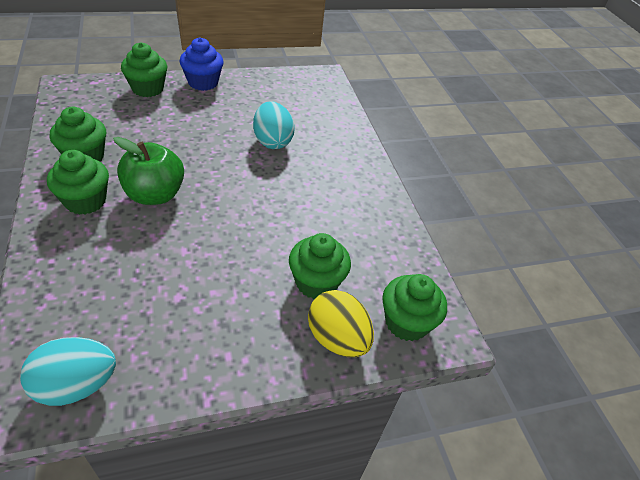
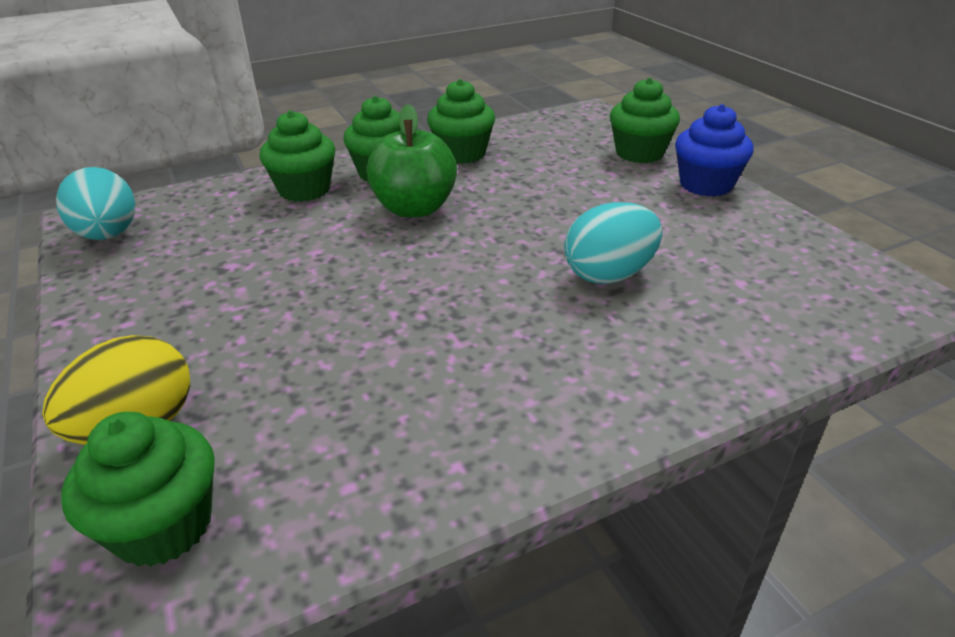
camera: 85 degrees right, 10 degrees down
green cupcake [289,233,351,299] -> green cupcake moved to [259,110,335,202]

